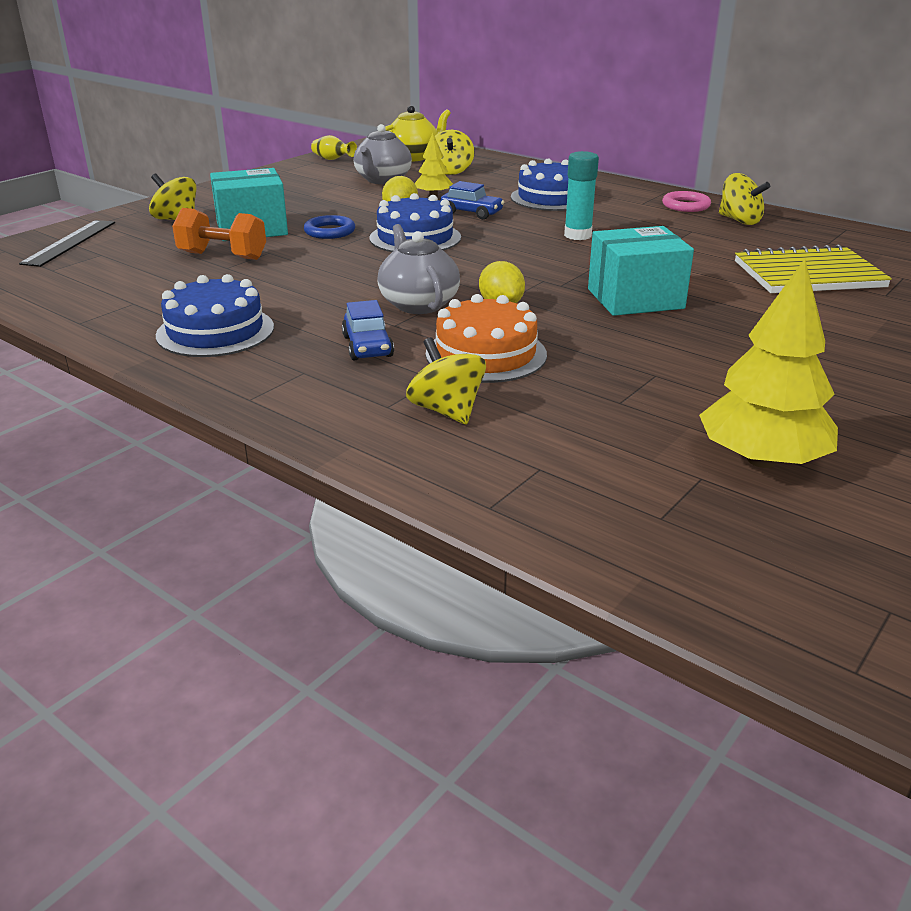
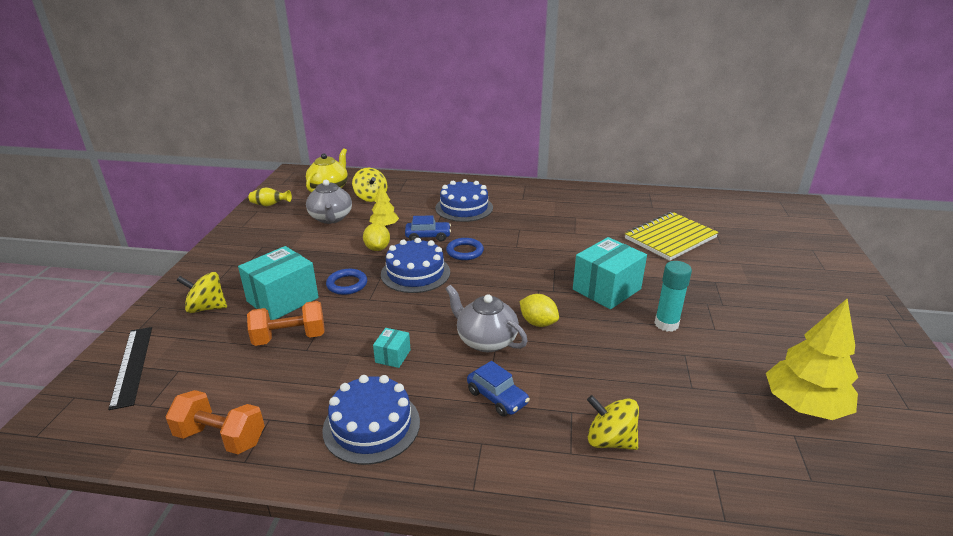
camera: 30 degrees left, 0 degrees up
orange cake [426,294,547,383] -> none
turquoise glue stick [564,151,599,240] -> turquoise glue stick moved to [654,261,692,332]
pink ring [662,191,711,212] -> none
yellow spinning top [719,173,770,225] -> none
none -> orange dumbbell [165,390,265,454]
none -> turquoise box [373,328,411,368]
none -> blue ring [446,238,484,260]

